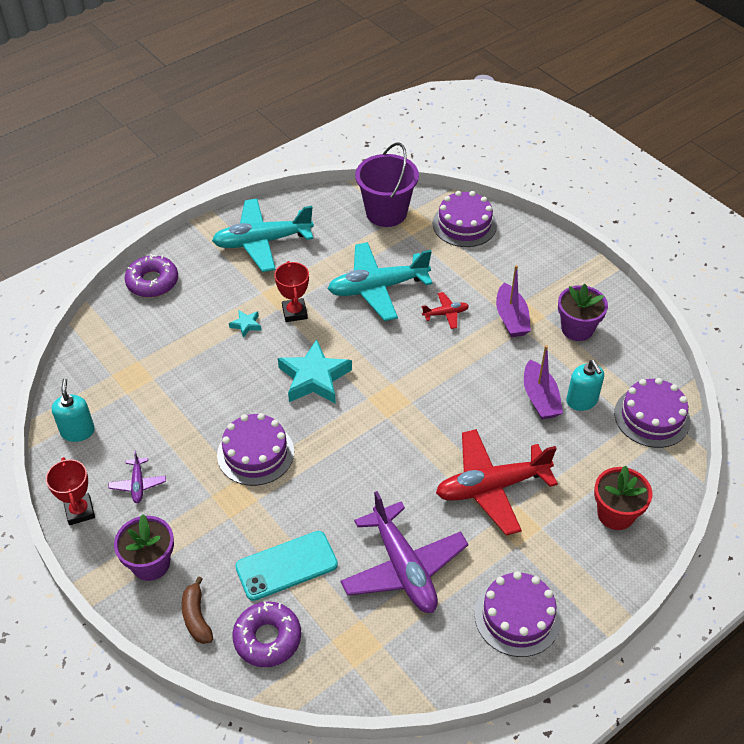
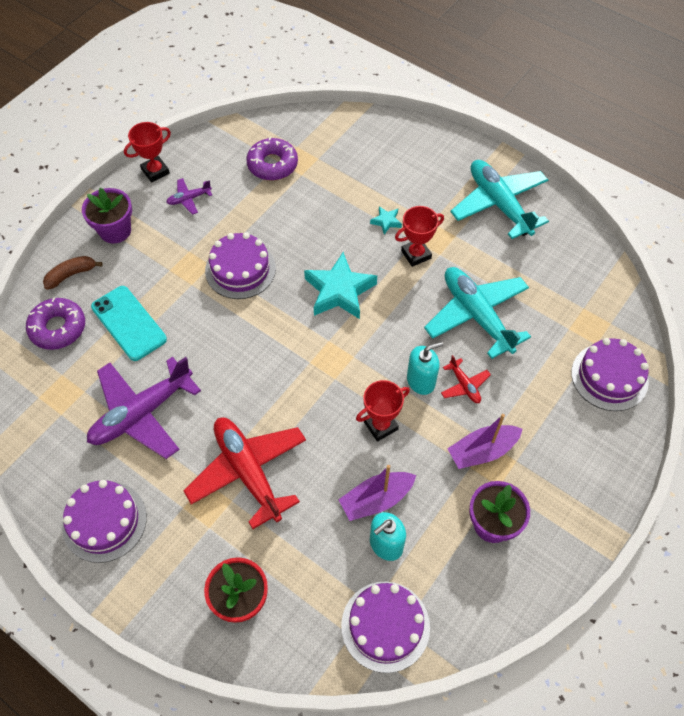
camera: 75 degrees right, 10 degrees up
turquoise soap dispenser [52,378,95,442] -> turquoise soap dispenser moved to [407,342,443,395]
purple donut [125,254,178,297] -> purple donut moved to [246,137,298,181]
purple bucket [355,143,419,227] -> none
none -> red trophy [356,380,410,442]

